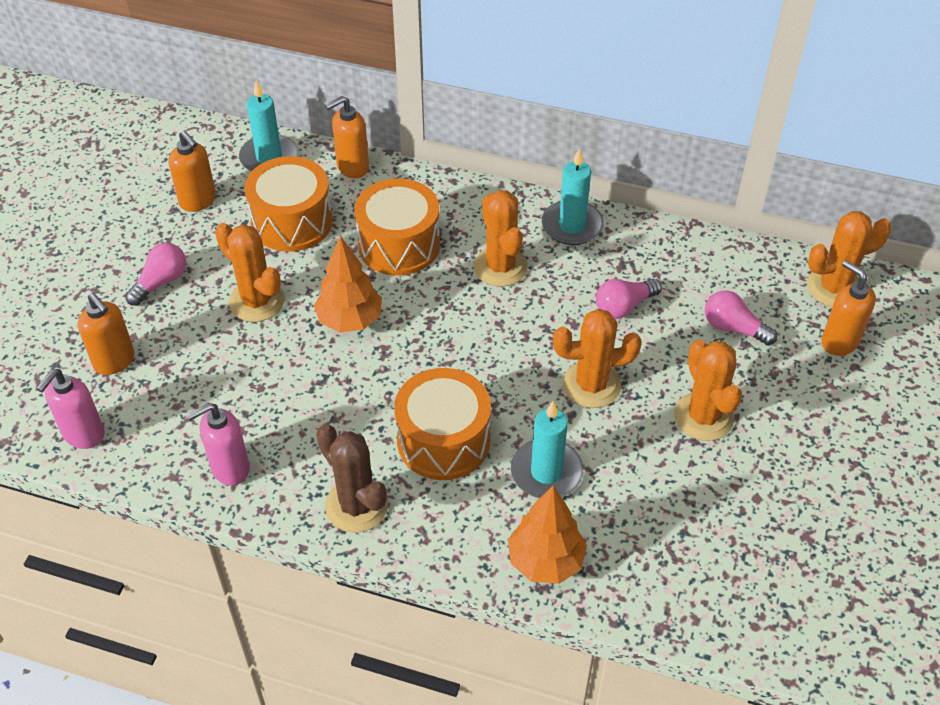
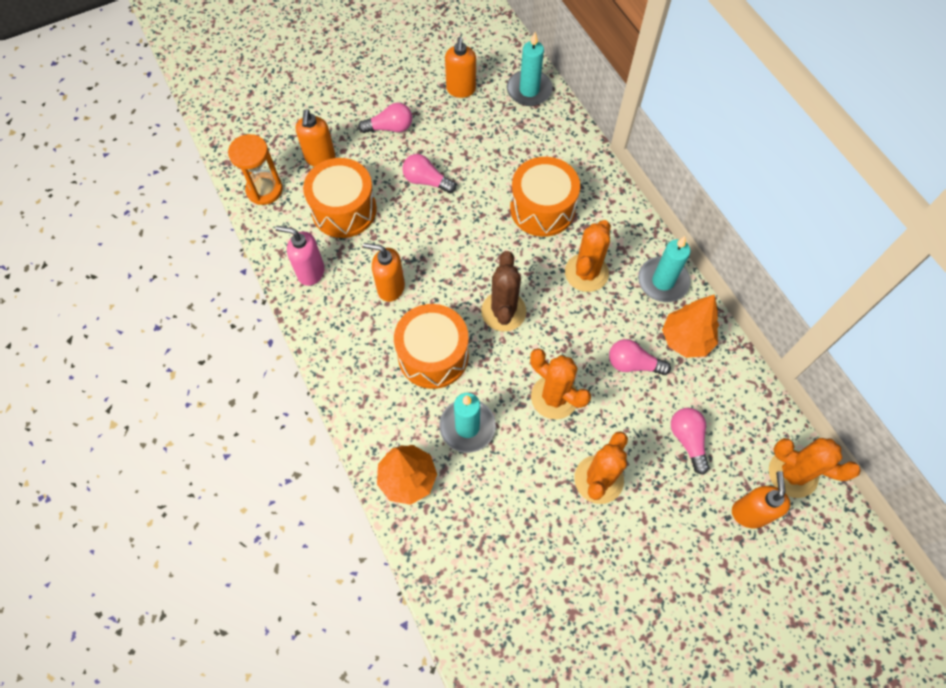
camera: 45 degrees right, 15 degrees up
pink soap dispenser [36,369,105,449] -> orange hourglass [228,134,283,205]
orange cactus [215,223,285,322] -> pink light bulb [402,154,456,193]
orange drum [245,156,333,252] -> orange drum moved to [303,158,377,238]
orange tree [314,236,382,332] -> orange tree moved to [662,294,719,358]
brown cactus [316,424,388,533] -> brown cactus moved to [481,251,526,332]
orange soap dispenser [325,96,369,178] -> orange soap dispenser moved to [363,243,405,302]

